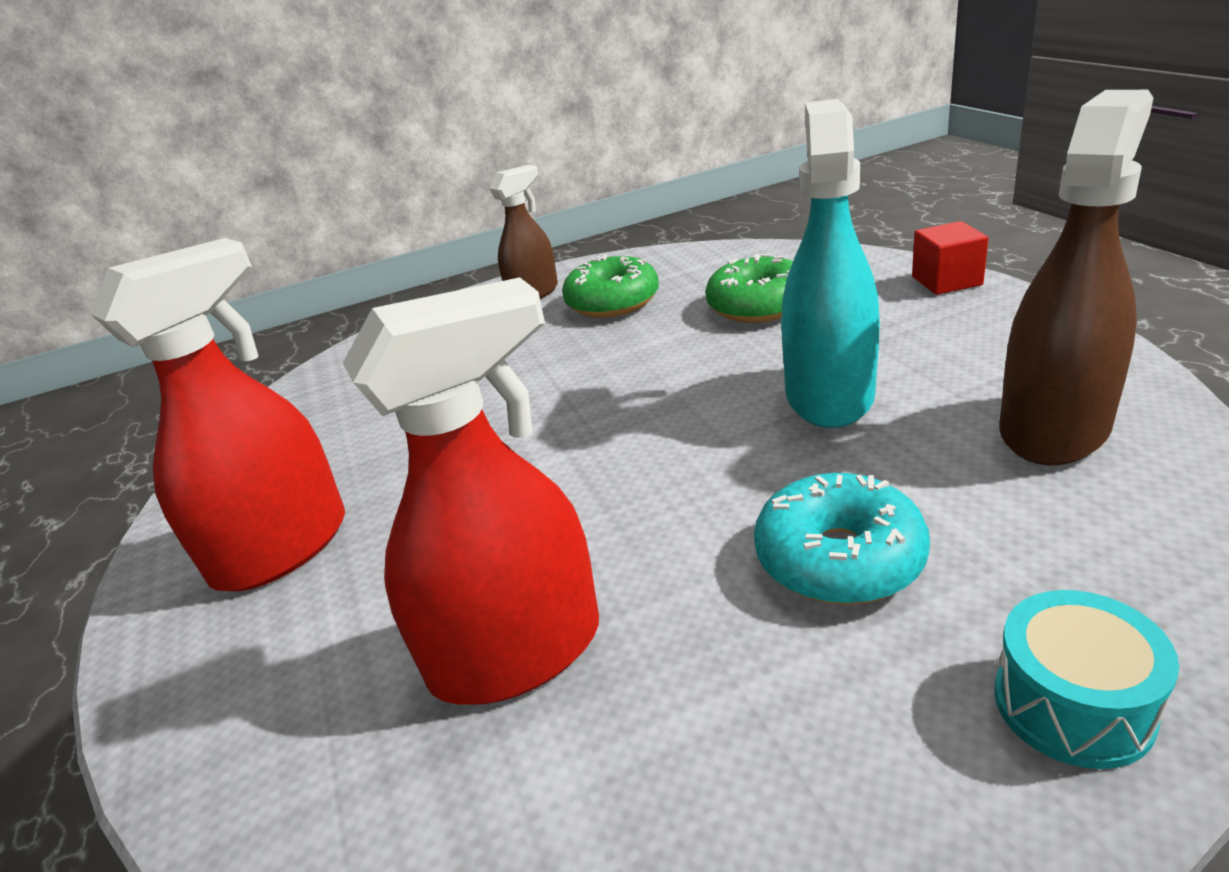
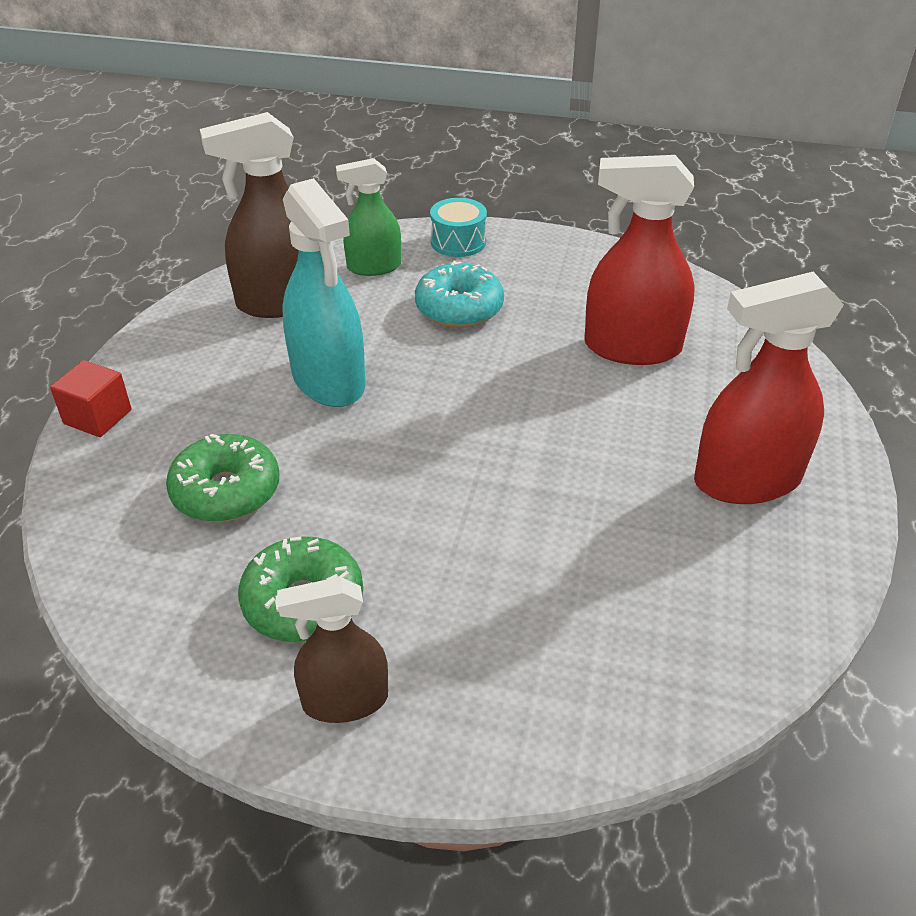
camera: 150 degrees left, 10 degrees up
turquoise spray bottle [781,99,880,428] -> turquoise spray bottle turned 75 degrees counterclockwise [282,178,365,407]
none -> green spray bottle [336,158,401,276]

